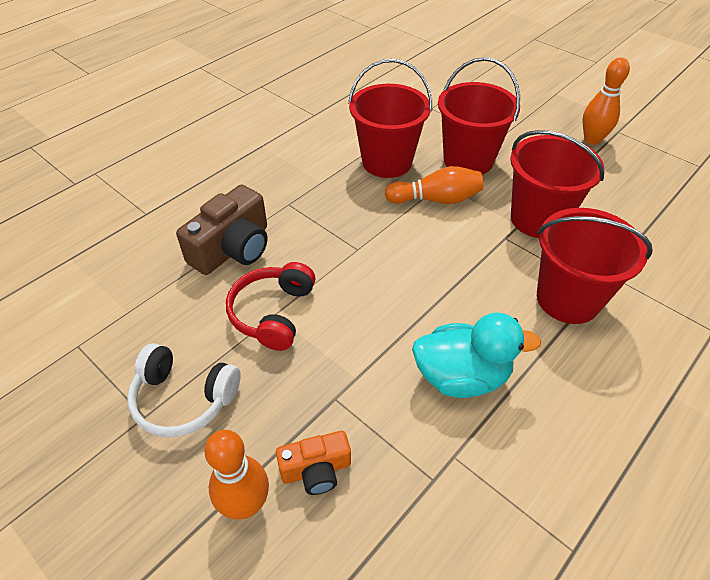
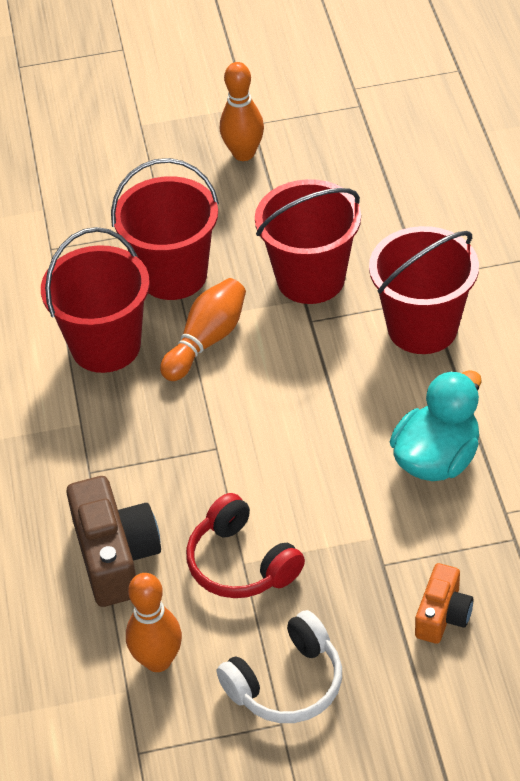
camera: 50 degrees left, 0 degrees up
orange bowling pin [204,430,269,519] -> orange bowling pin moved to [126,573,182,672]

